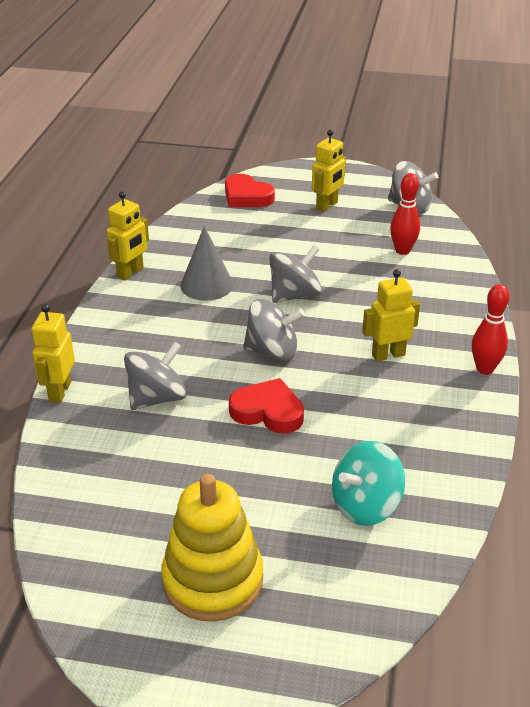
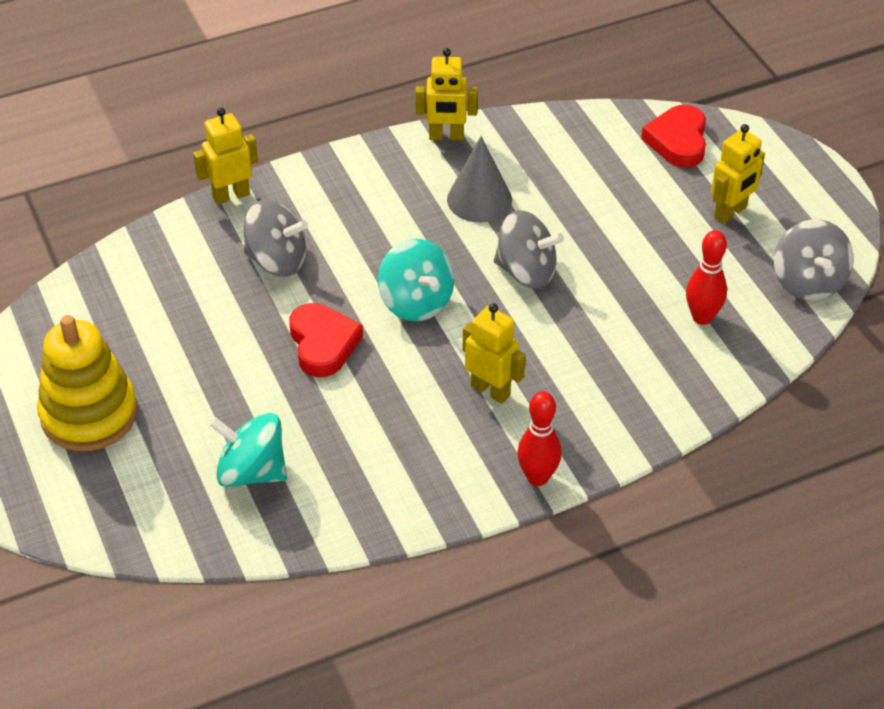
camera: 55 degrees right, 10 degrees up
grey spinning top [243,299,305,361] -> turquoise spinning top [378,239,454,321]
yellow robot [312,130,346,212] -> yellow robot turned 45 degrees counterclockwise [711,124,765,224]

